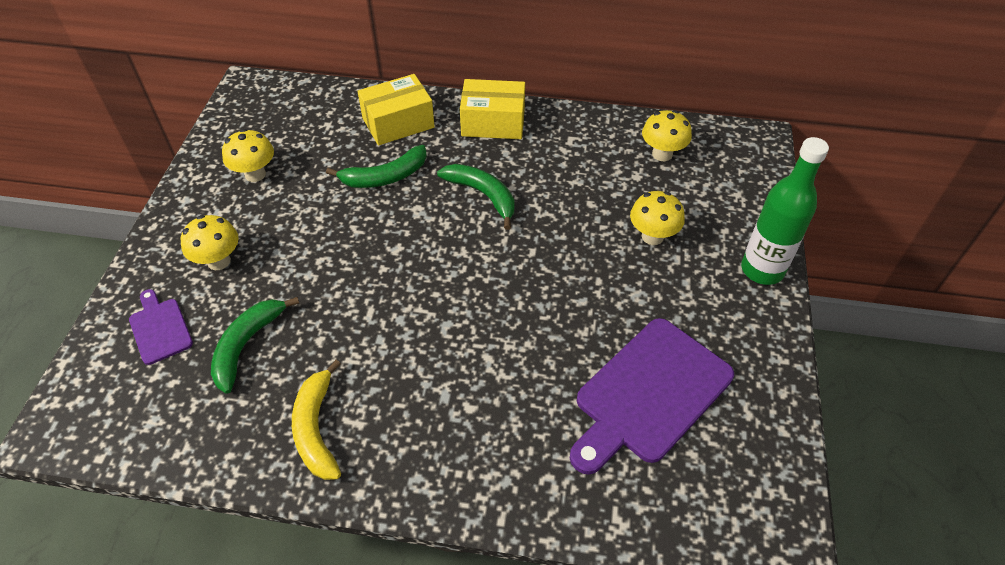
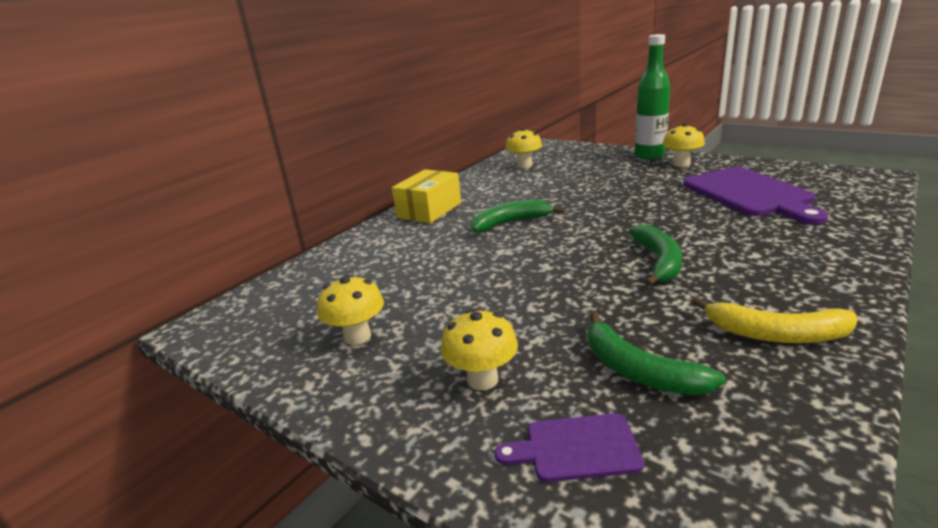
camera: 60 degrees left, 25 degrees down
green banana [326,145,427,188] -> green banana moved to [629,224,682,286]
yellow box [358,74,435,145] -> none
yellow mushroom [630,191,685,245] -> yellow mushroom moved to [662,123,705,167]

